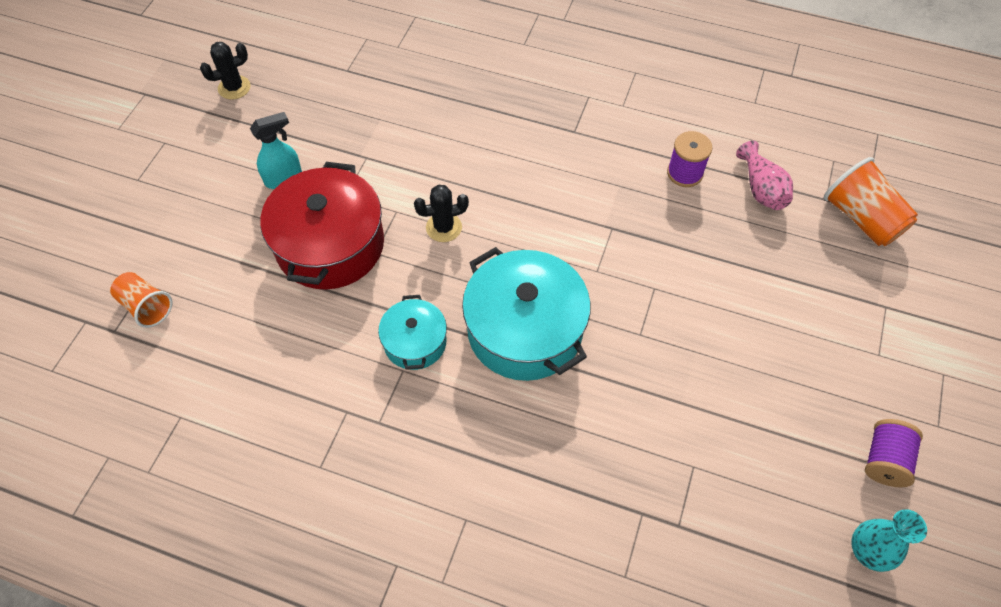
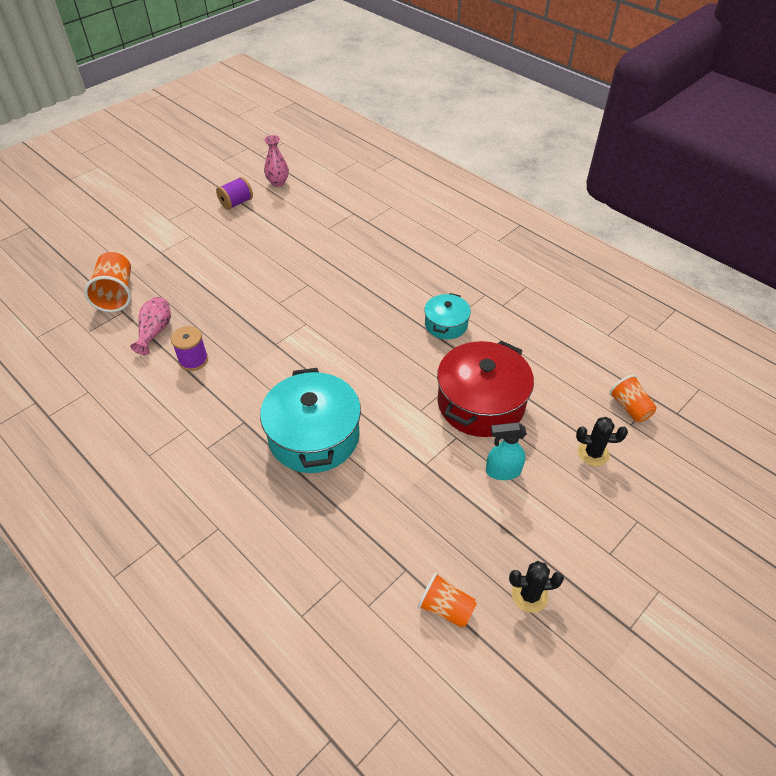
camera: 155 degrees left, 10 degrees down
black cactus [414,185,469,242] -> black cactus moved to [576,417,628,466]
turquoise pot [462,247,591,381] -> turquoise pot moved to [260,368,361,473]
turquoise vase [851,509,927,572] -> pink vase [264,135,289,187]
none -> orange cup [418,572,477,628]

